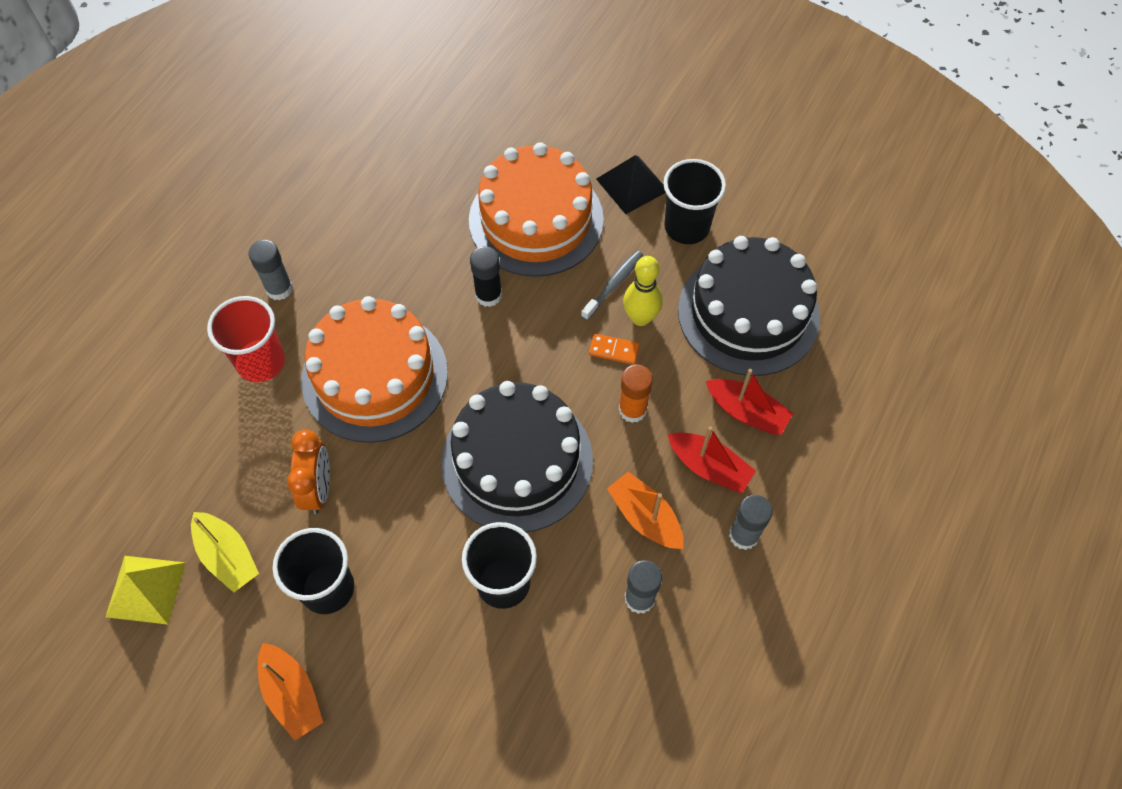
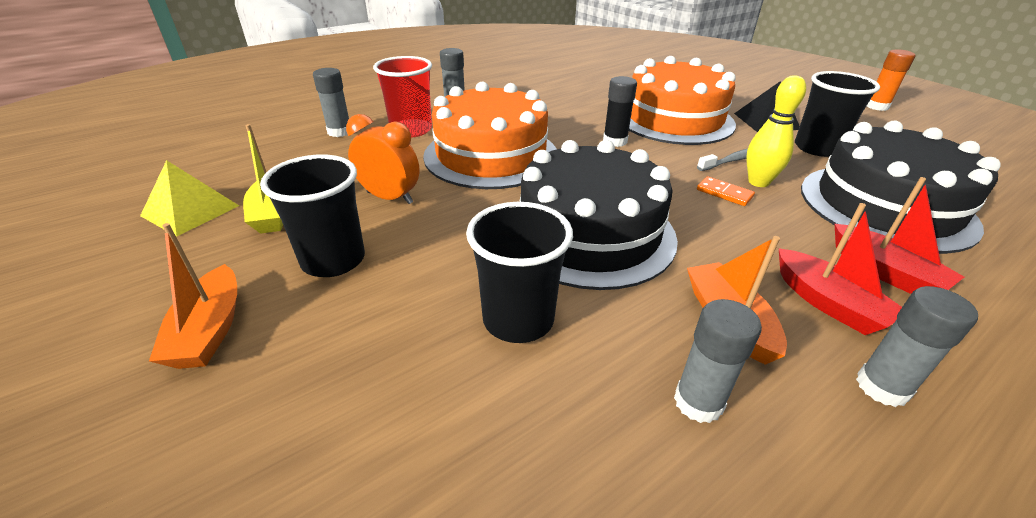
camera: 25 degrees right, 25 degrees down
orange clock [287,430,330,514] -> orange clock turned 90 degrees counterclockwise [346,114,420,204]
orange glue stick [619,365,653,423] -> orange glue stick moved to [867,49,916,111]
none -> grey glue stick [313,68,349,137]

